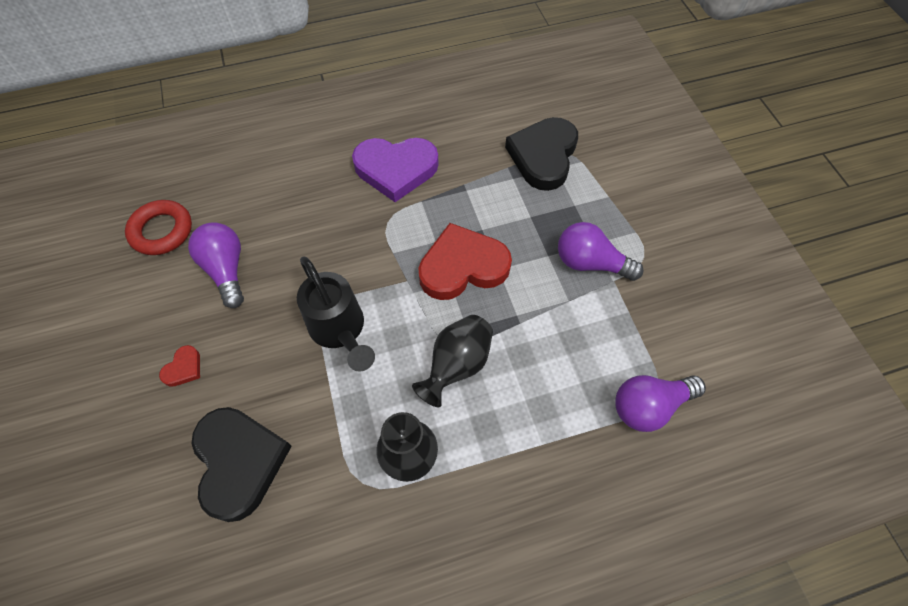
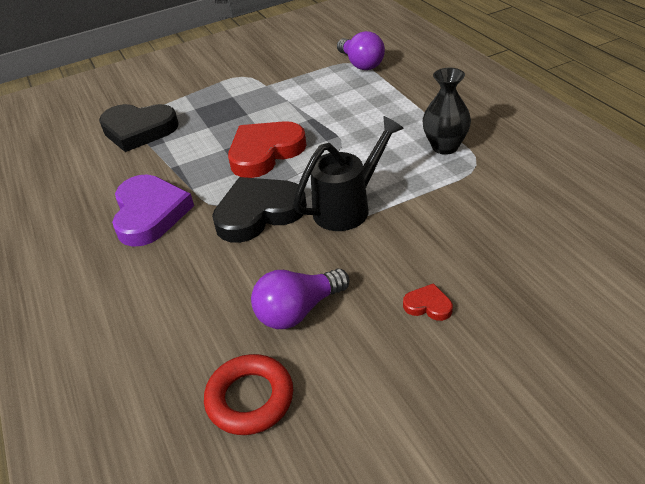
camera: 95 degrees left, 20 degrees down
black heart [192,407,292,522] -> black heart moved to [212,177,307,243]
black vase [412,315,493,407] -> none
red heart [418,223,512,300] -> red heart turned 75 degrees clockwise [228,121,307,178]
purple light bulb [558,222,644,281] -> none

